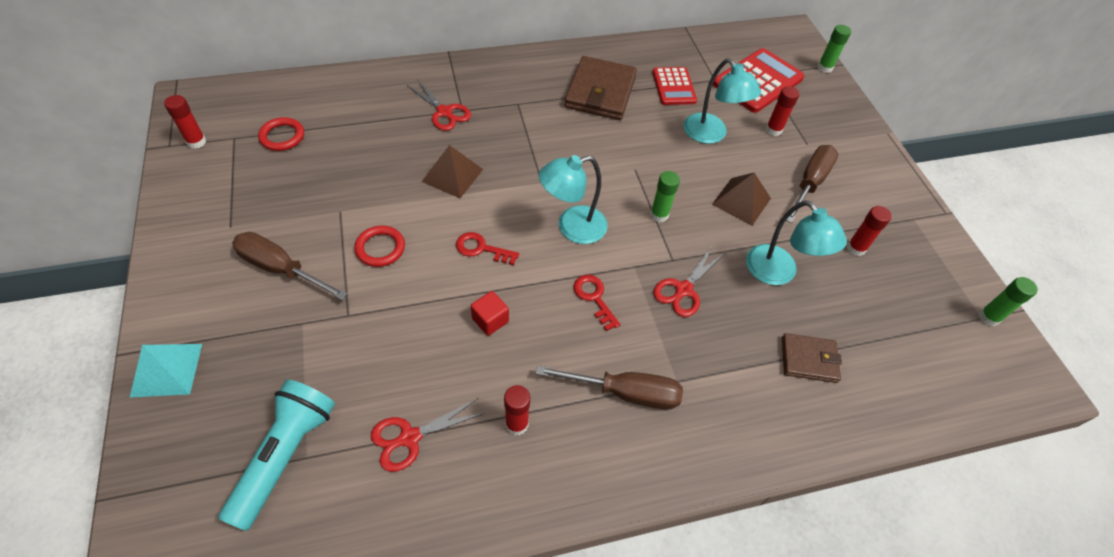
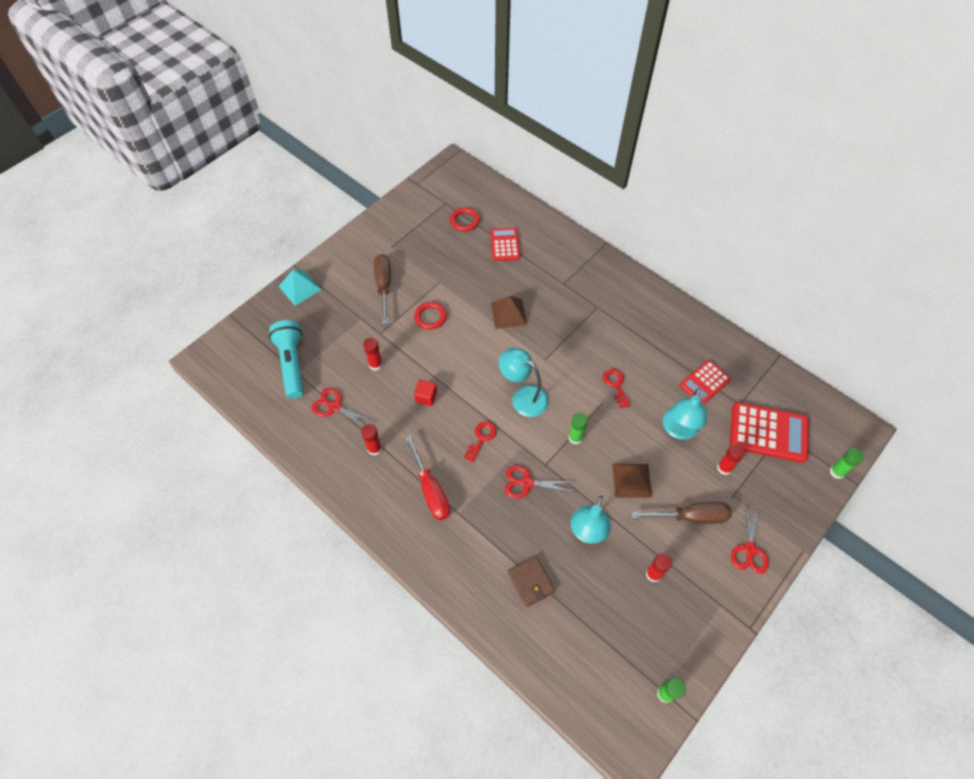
camera: 60 degrees right, 5 degrees up
red glue stick [164,95,206,149] -> red glue stick moved to [363,338,383,371]
turquoise flashlight [218,379,335,531] -> turquoise flashlight turned 90 degrees counterclockwise [269,320,304,399]
red scissors [407,79,471,131] -> red scissors moved to [731,504,769,574]
red key [456,232,519,265] -> red key moved to [603,369,630,408]
brown screwdriver [536,365,683,410] -> red screwdriver [405,435,450,521]
brown wallet [564,56,637,120] -> none
none -> red calculator [490,228,520,261]

